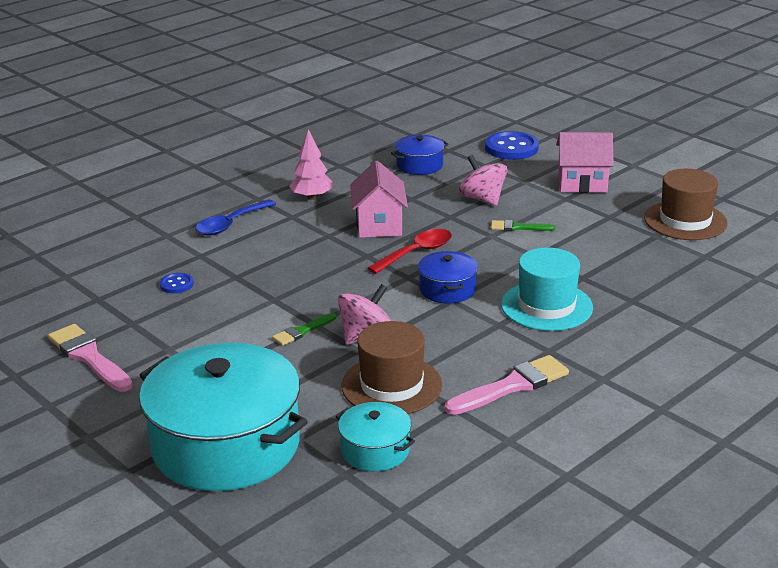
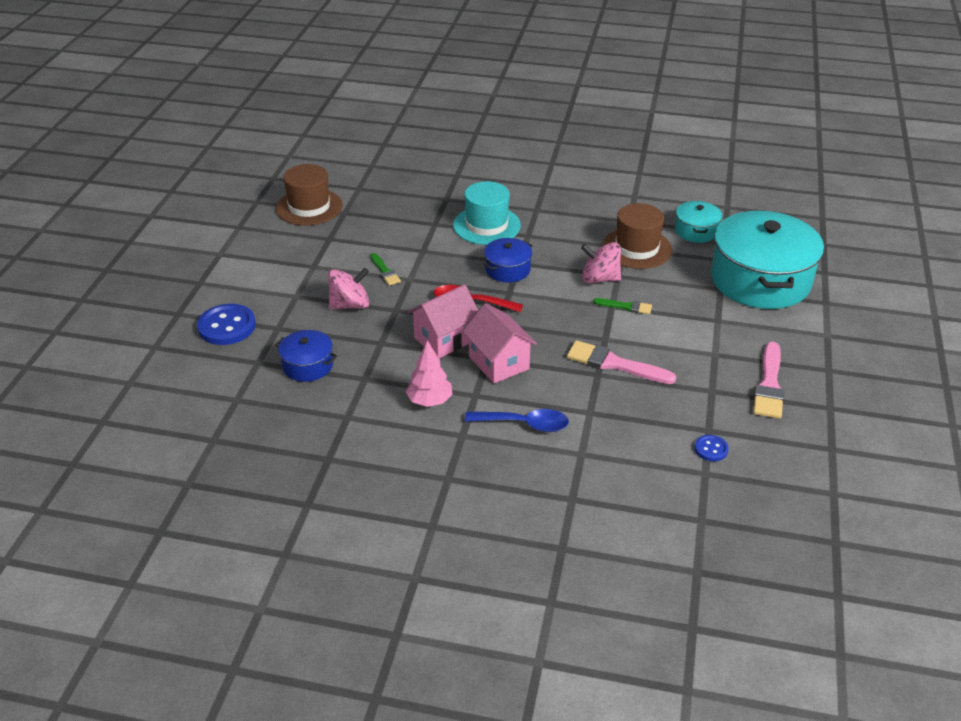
camera: 125 degrees left, 10 degrees up
blue button [160,273,194,294] -> blue button moved to [695,435,729,461]
pink brush [445,355,569,415] -> pink brush moved to [567,340,677,384]
pink spinning top [458,155,507,206] -> pink spinning top turned 135 degrees counterclockwise [328,268,369,310]
pink house [556,132,614,193] -> pink house moved to [462,303,537,383]

